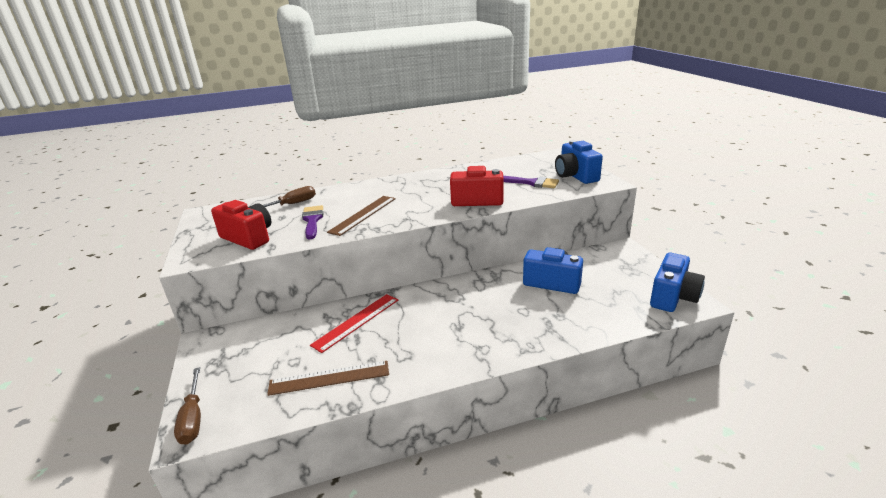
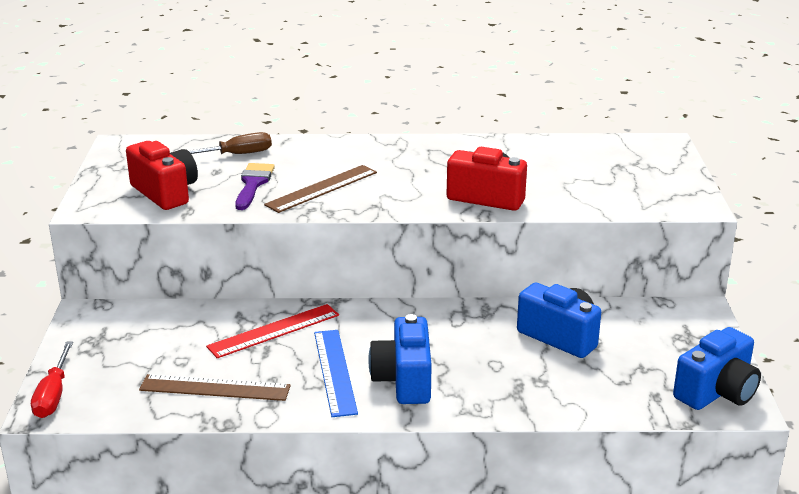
camera: 15 degrees right, 0 degrees up
brown screwdriver [174,367,201,445] -> red screwdriver [31,342,73,418]
purple brush [503,176,559,188] -> none
blue camera [555,140,603,184] -> blue camera moved to [368,314,432,404]
none -> blue ruler [314,330,358,417]

